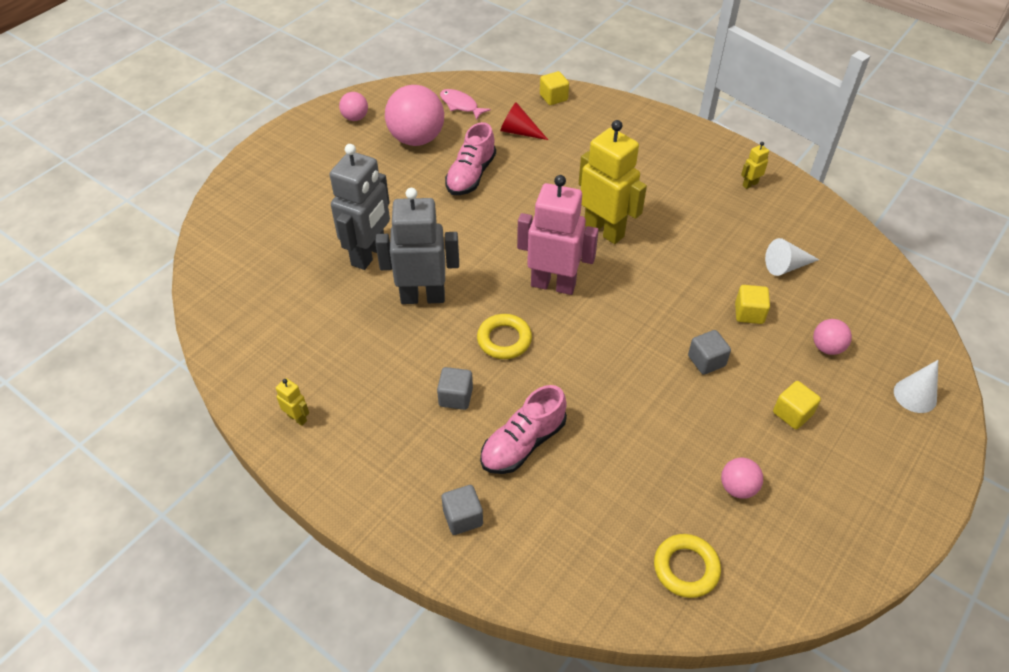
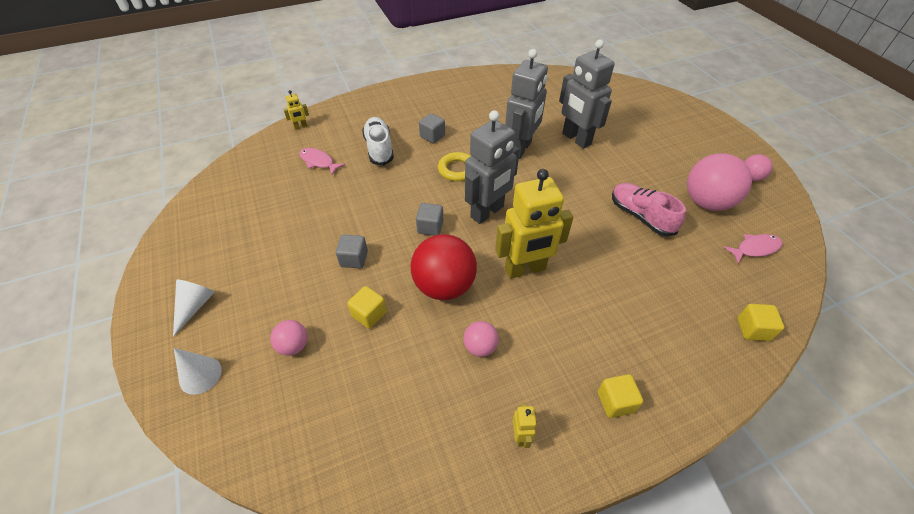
camera: 120 degrees right, 0 degrees up
yellow robot [276,378,309,426] -> yellow robot moved to [283,90,309,130]
grey cube [442,485,483,535] -> grey cube moved to [416,203,443,236]
pink shoe [480,385,567,474] -> white shoe [362,117,394,166]
red cone [500,102,548,140] -> none
pink robot [517,175,599,295] -> grey robot [465,110,520,224]
yellow ring [654,534,721,598] -> none
pink ball [721,457,763,499] -> pink ball moved to [463,321,499,357]
white cone [765,238,819,276] -> white cone moved to [173,279,215,337]
yellow cube [773,381,821,429] -> yellow cube moved to [598,374,643,418]
none -> pink fish [299,148,345,175]
none -> red ball [411,234,477,300]

